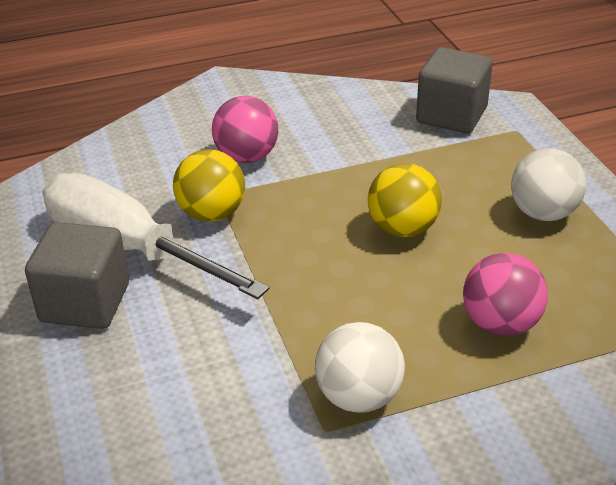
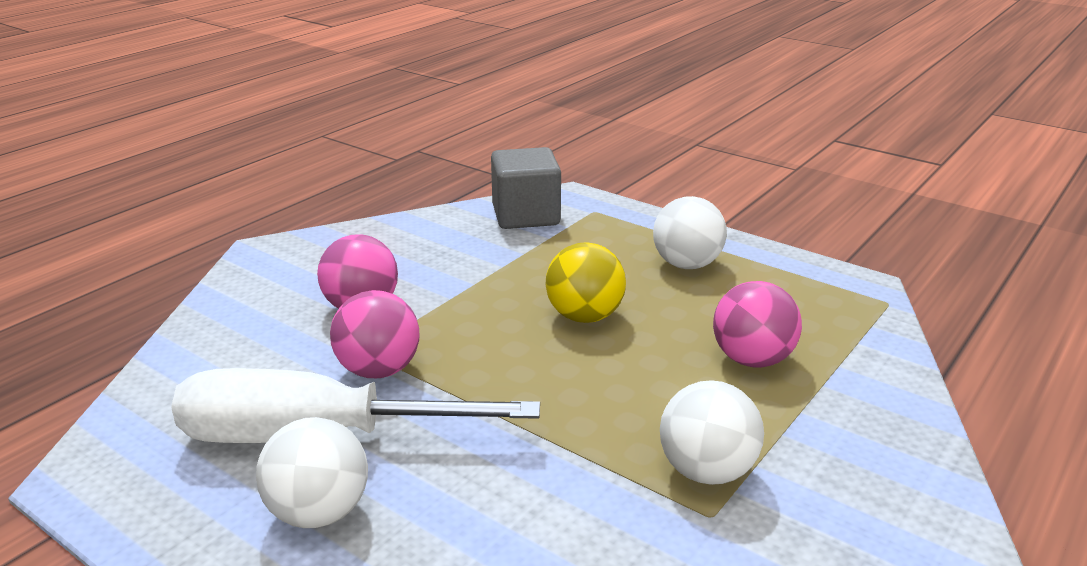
camera: 35 degrees left, 10 degrees down
grey cube [25,222,129,329] -> white ball [256,417,368,528]
yellow ball [173,149,245,222] -> pink ball [330,290,419,378]

